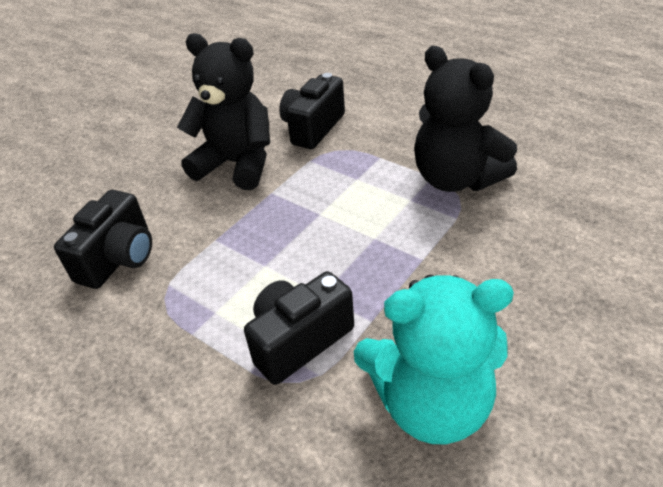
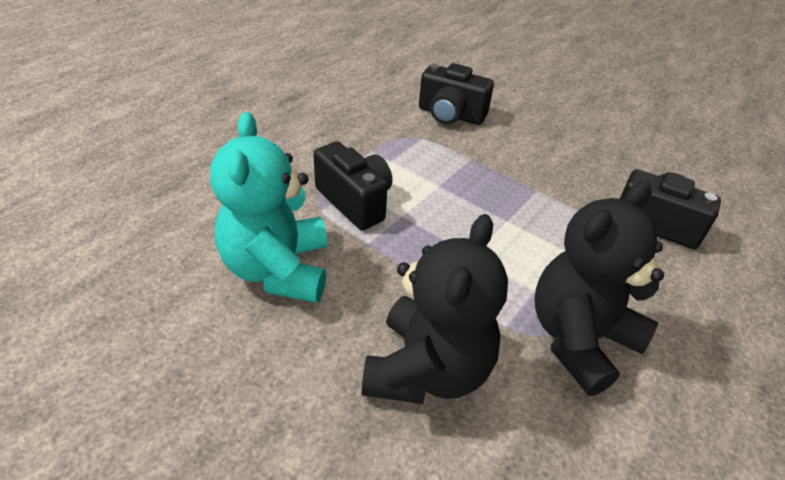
camera: 85 degrees right, 0 degrees up
black teddy bear [177,33,270,190] -> black teddy bear moved to [361,214,508,404]

